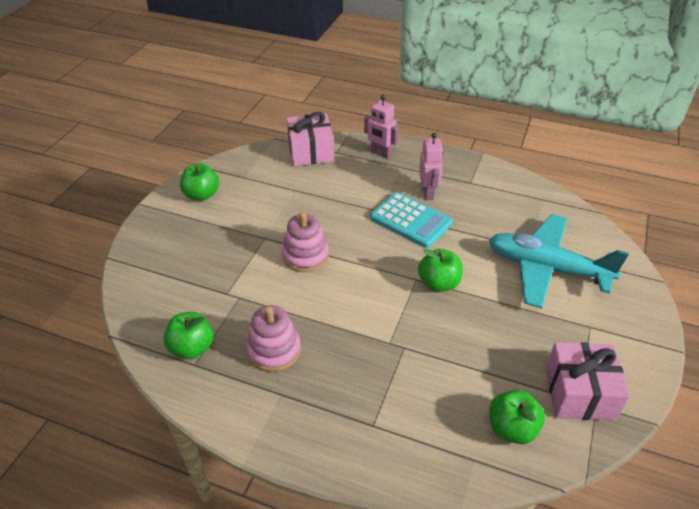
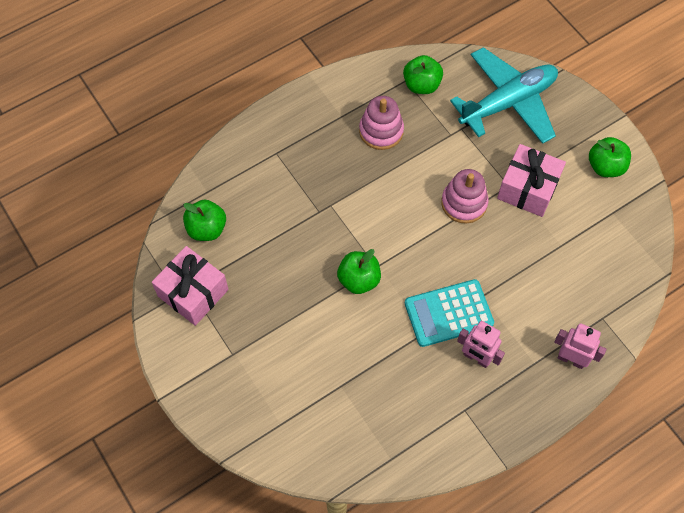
camera: 125 degrees right, 20 degrees up
pink gift [287,112,334,166] -> pink gift moved to [497,144,566,217]
pink robot [364,95,399,159] -> pink robot turned 45 degrees clockwise [554,323,607,369]
turquoise plane [489,214,629,309] -> turquoise plane moved to [450,47,558,144]

